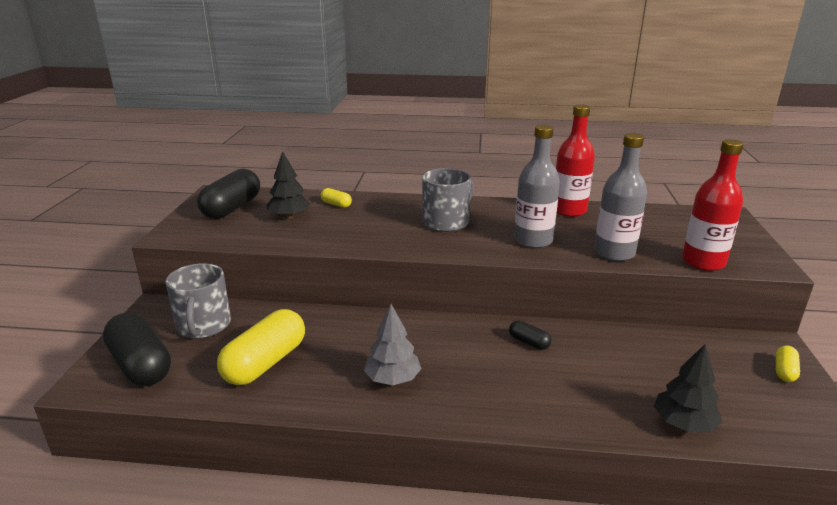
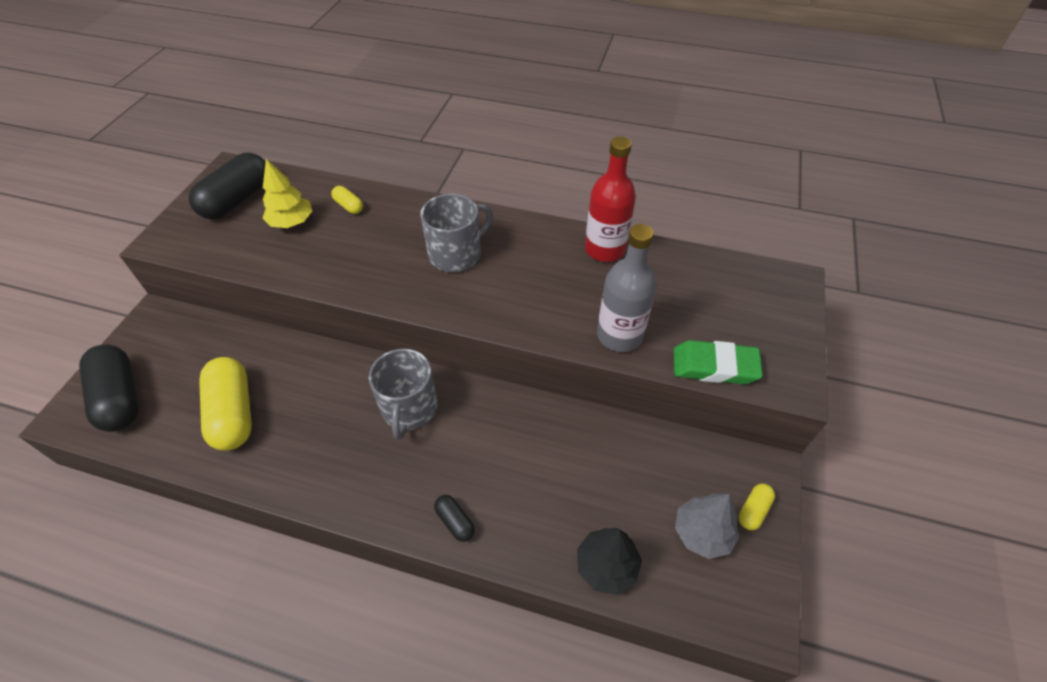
camera: 10 degrees right, 25 degrees up
grey mug [165,264,231,339] -> grey mug moved to [369,349,438,440]
yellow capsule [217,309,305,385] -> yellow capsule turned 60 degrees counterclockwise [199,357,252,451]
black tree [267,151,311,219] -> yellow tree [263,159,312,228]
grey tree [364,304,422,385] -> grey tree moved to [675,494,739,559]
black capsule [509,320,551,350] -> black capsule moved to [434,495,475,542]
grey bottle [514,125,560,248] -> none
red bottle [682,139,744,271] -> green eraser [674,340,763,384]

